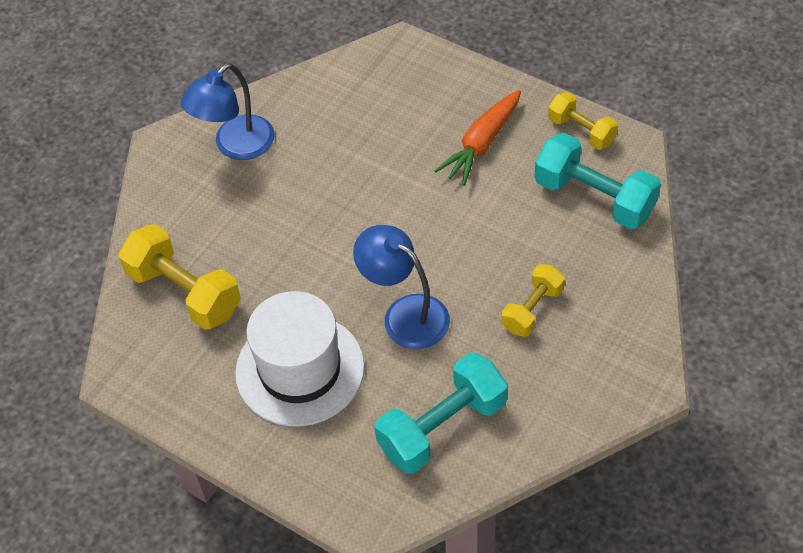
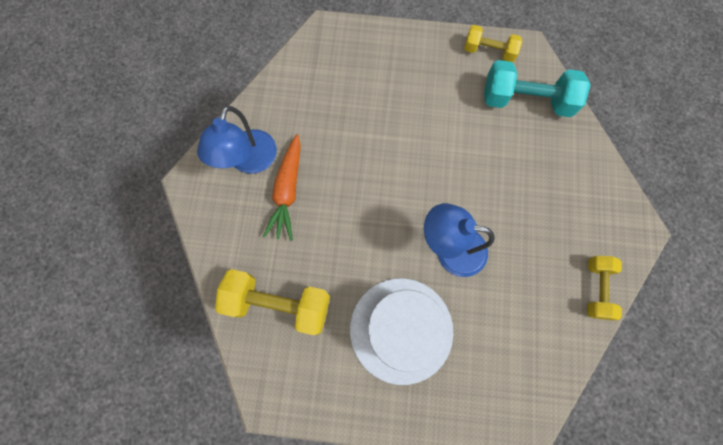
camera: 30 degrees left, 20 degrees up
turquoise dumbbell [375,352,508,474] -> none
orange carrot [435,90,521,186] -> orange carrot moved to [263,134,301,241]
yellow dumbbell [502,264,565,337] -> yellow dumbbell moved to [587,256,622,320]

